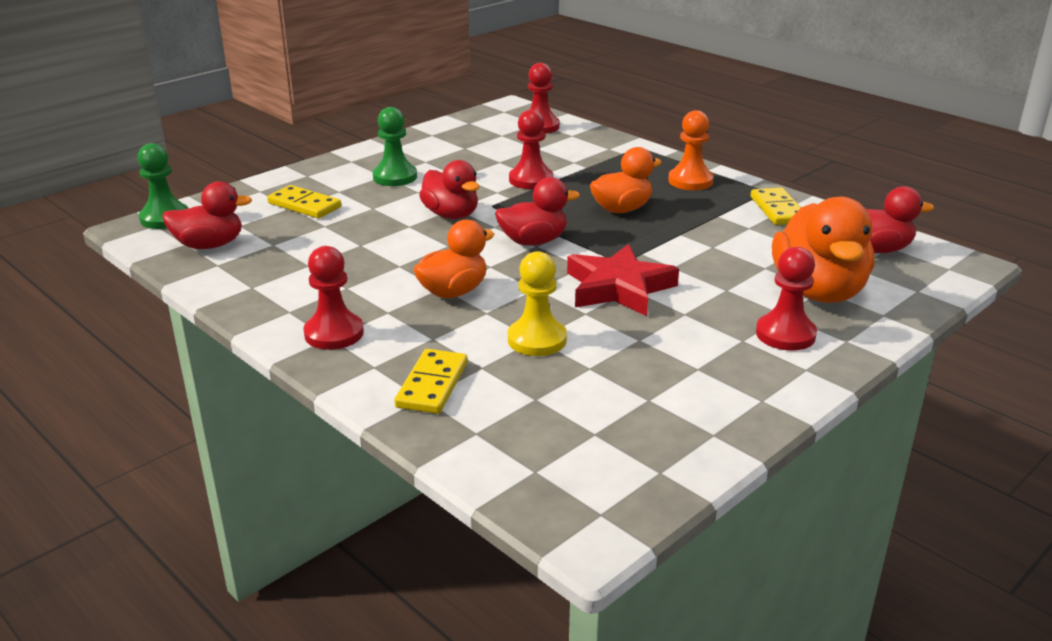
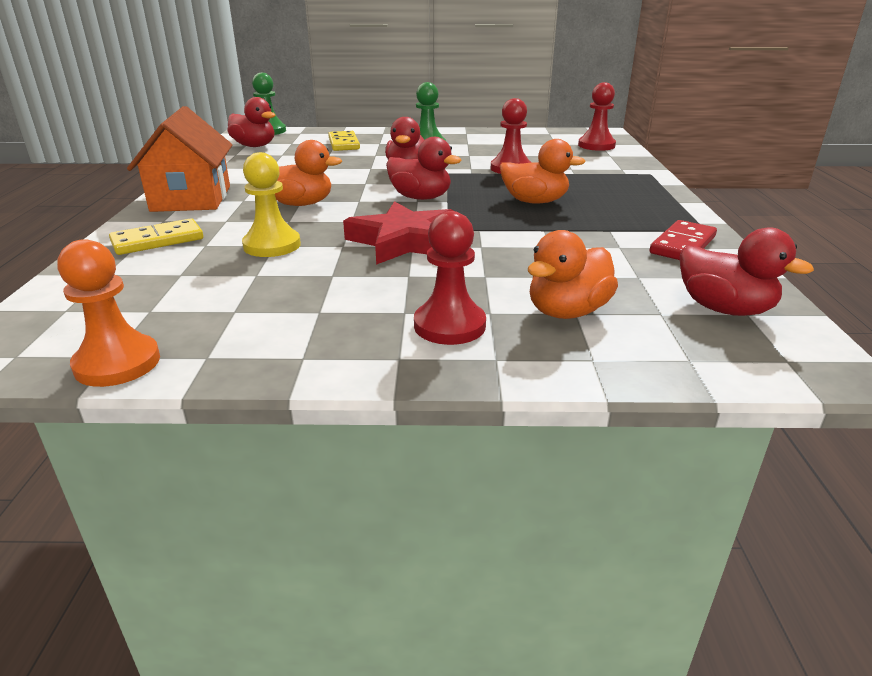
camera: 45 degrees right, 0 degrees up
red pawn [303,246,364,350] -> orange house [127,106,232,212]
orange pawn [668,110,714,190] -> orange pawn moved to [57,239,160,387]
yellow domino [751,187,801,225] -> red domino [650,220,717,260]
orange duck [772,197,874,303] -> orange duck [528,230,618,319], size x0.63

